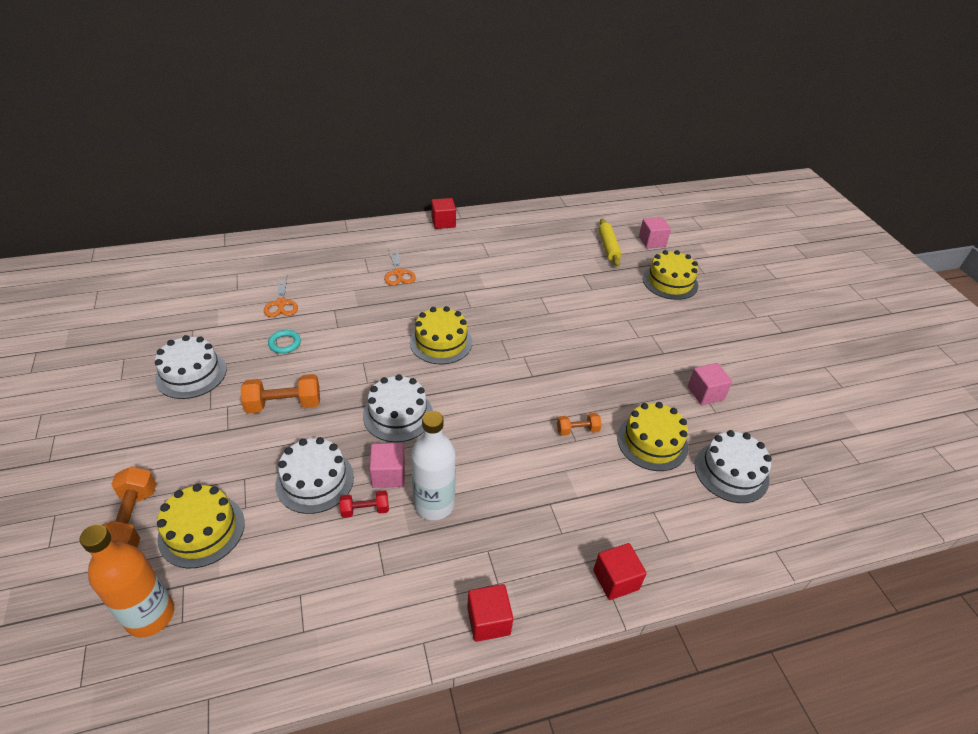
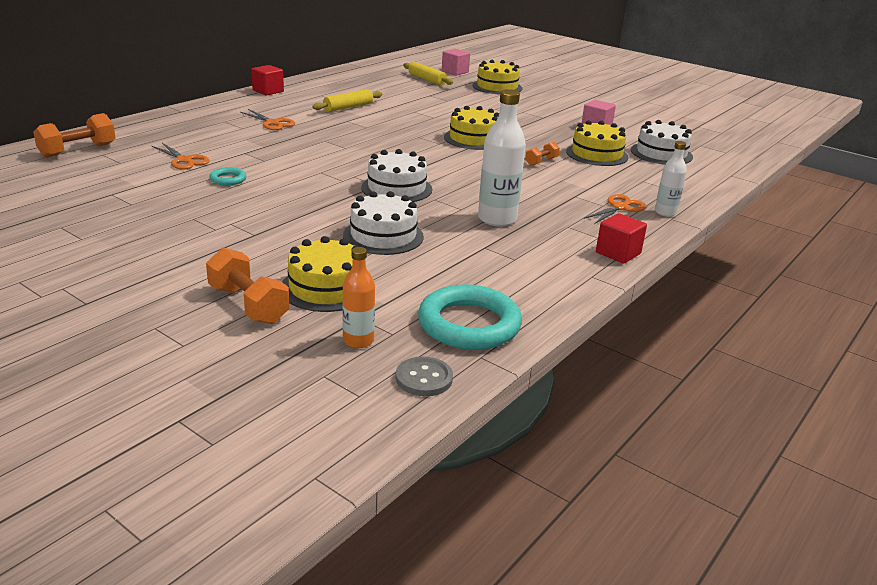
camera: 35 degrees left, 15 degrees down
orange bottle [80,524,174,638] -> orange bottle [342,247,375,348], size x0.60
white cake [155,335,227,399] -> none
orange dumbbell [241,374,320,413] -> orange dumbbell moved to [33,113,116,158]
red dumbbell [340,490,389,518] -> none
pink cube [370,443,405,488] -> none
yellow cake [410,306,472,364] -> yellow cake moved to [444,106,499,150]
red cube [593,543,647,600] -> white bottle [655,141,687,217]
none -> yellow rolling pin [312,89,382,112]
none -> grey button [396,356,453,396]
none -> turquoise ring [418,285,522,350]
none -> orange scissors [584,194,646,224]

